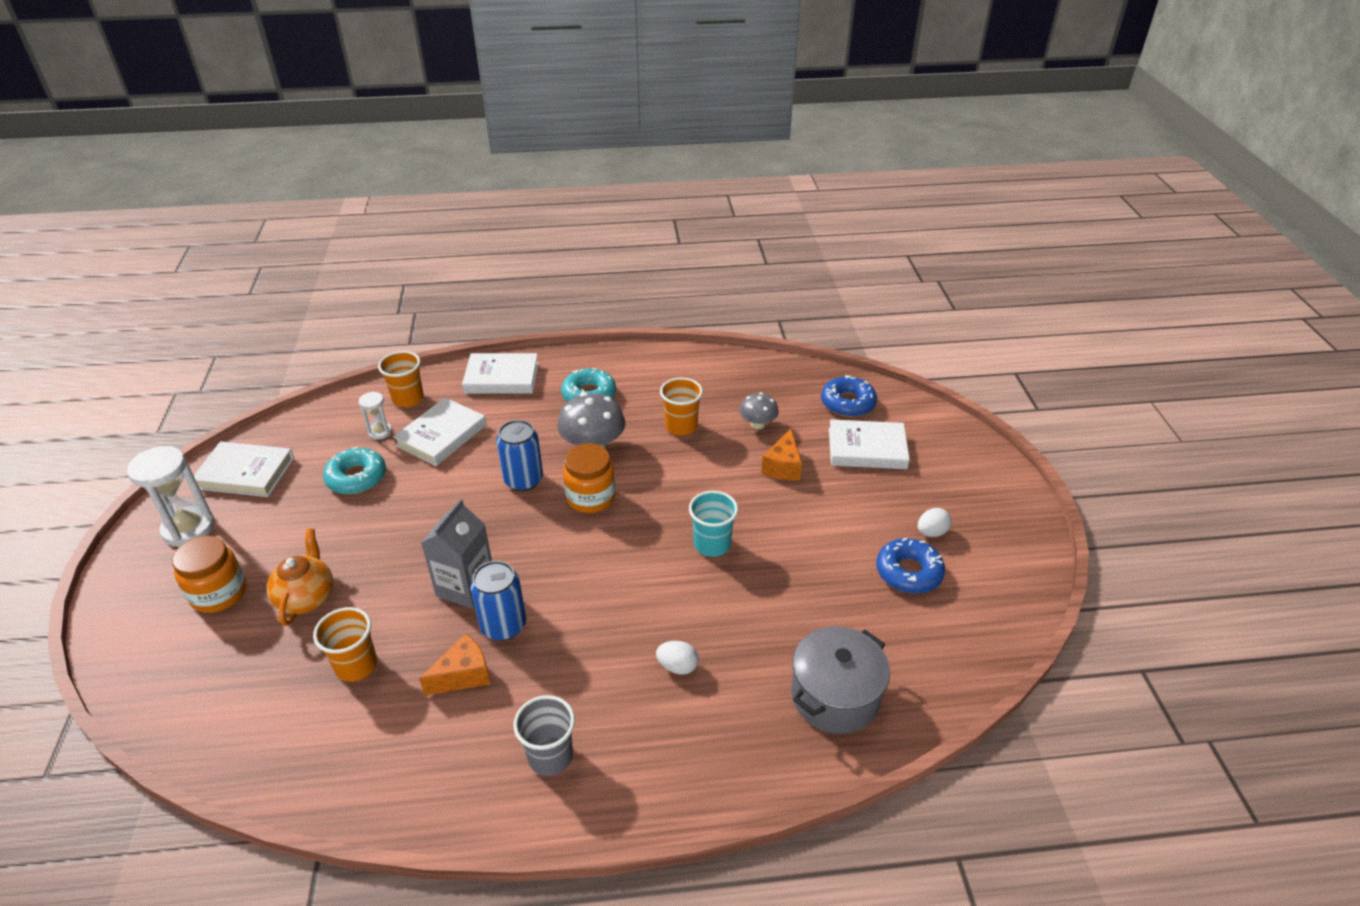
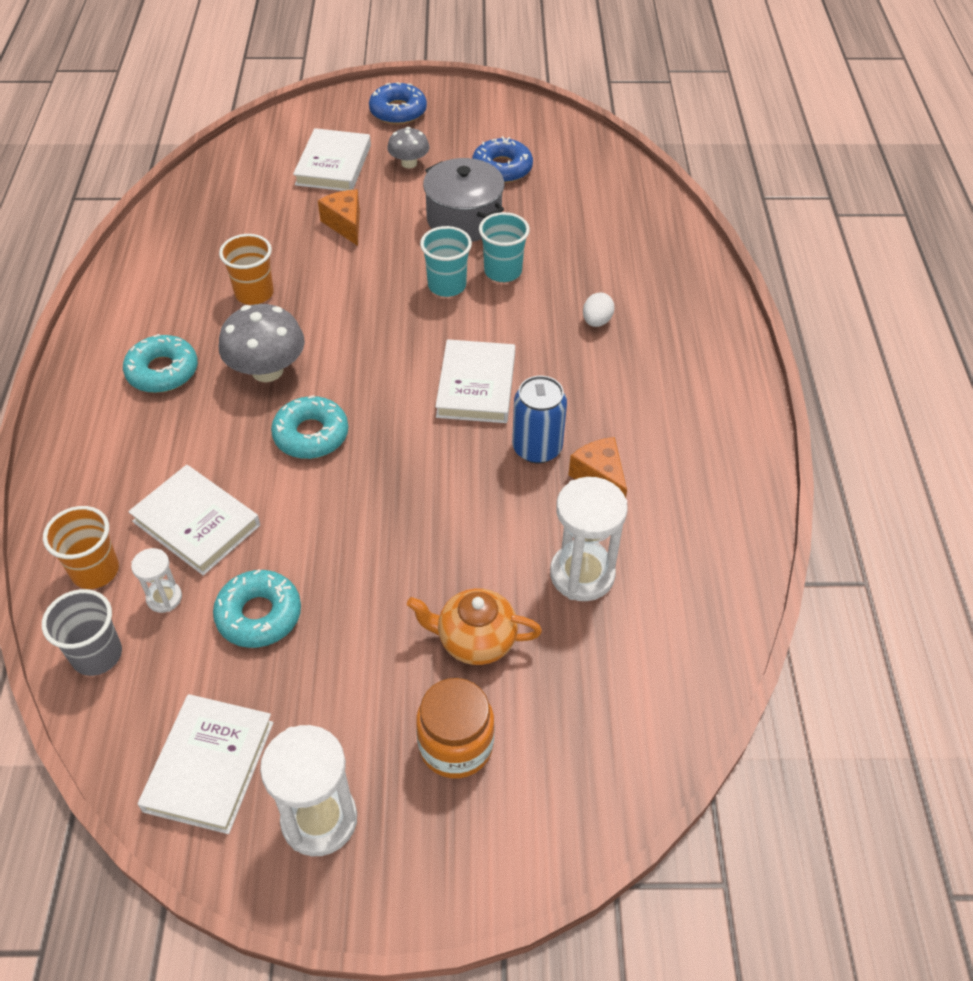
camera: 85 degrees left, 10 degrees up
orange cup [313,607,377,682] -> white hourglass [550,477,628,601]
grey carton [421,499,492,609] -> none
white book [462,353,539,394] -> white book moved to [435,339,515,423]
blue can [496,420,543,491] -> turquoise donut [271,395,348,459]
grey cup [513,695,575,776] -> grey cup moved to [42,589,122,676]
orange jar [563,443,615,513] -> none
grey mushroom [739,392,779,429] -> grey mushroom moved to [387,127,429,168]
orange cheese [761,429,802,481] -> orange cheese turned 135 degrees counterclockwise [318,190,360,246]
grey pot [791,626,890,734] -> grey pot moved to [423,158,504,242]
blue donut [821,375,877,417] -> blue donut moved to [369,82,427,125]
white egg [918,508,952,537] -> none
none -> turquoise cup [479,212,530,282]

